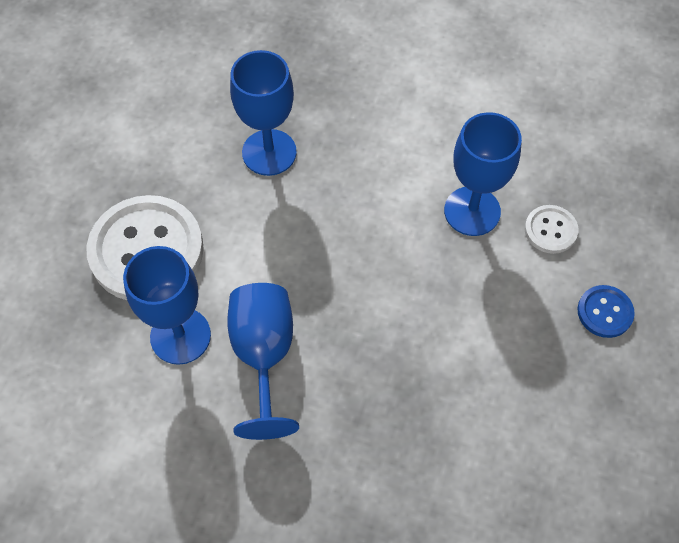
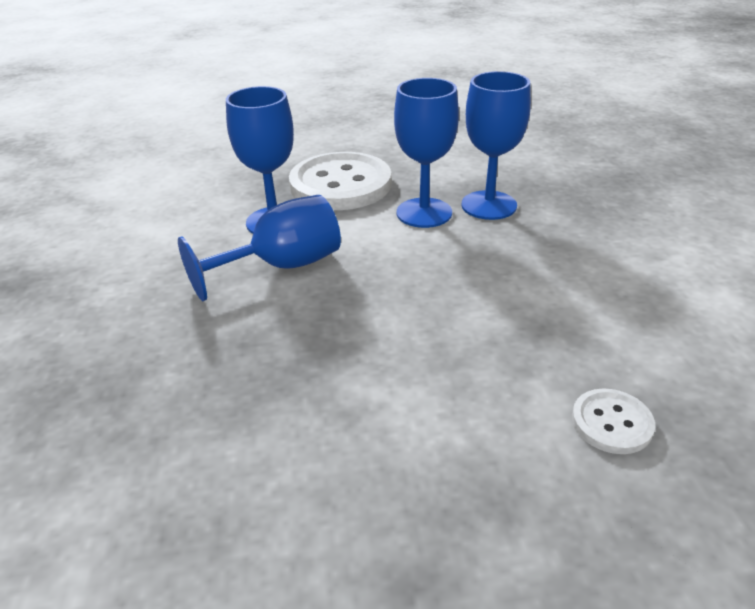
camera: 65 degrees right, 25 degrees down
blue goblet [444,112,522,236] -> blue goblet moved to [394,78,459,228]
blue button [578,285,635,338] -> none

